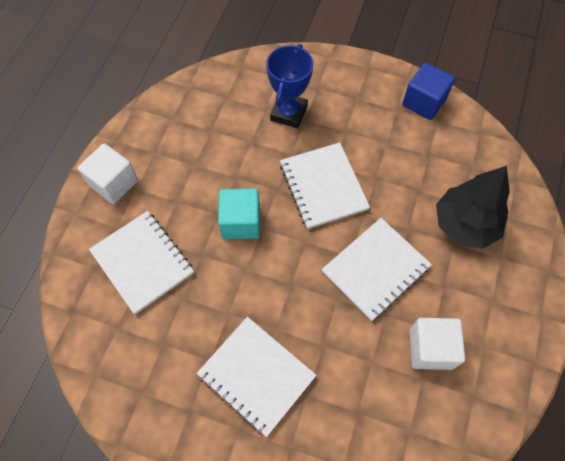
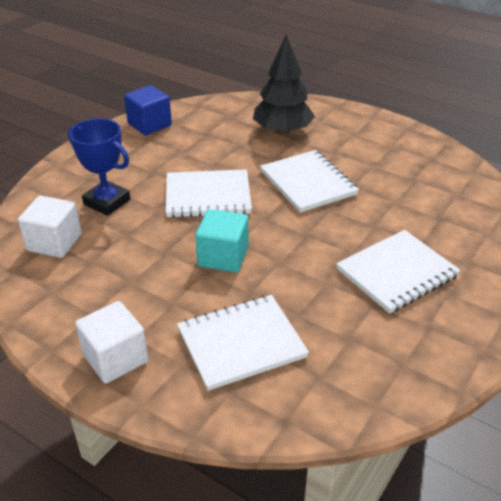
camera: 75 degrees left, 25 degrees down
white cube [410,318,465,370] -> white cube moved to [18,196,82,258]

